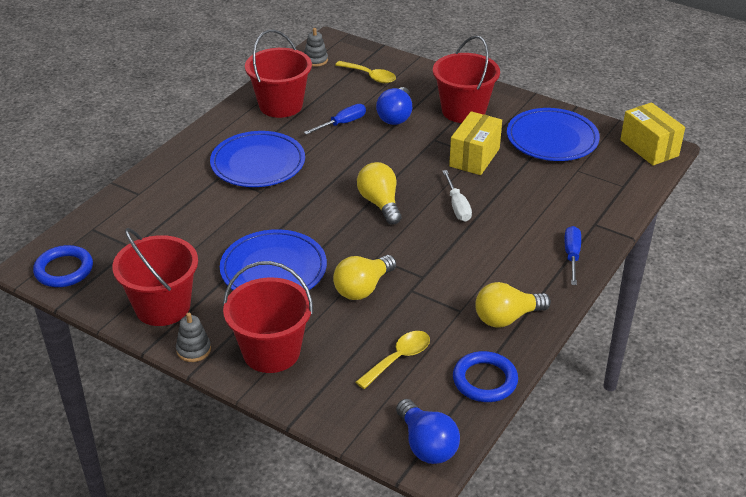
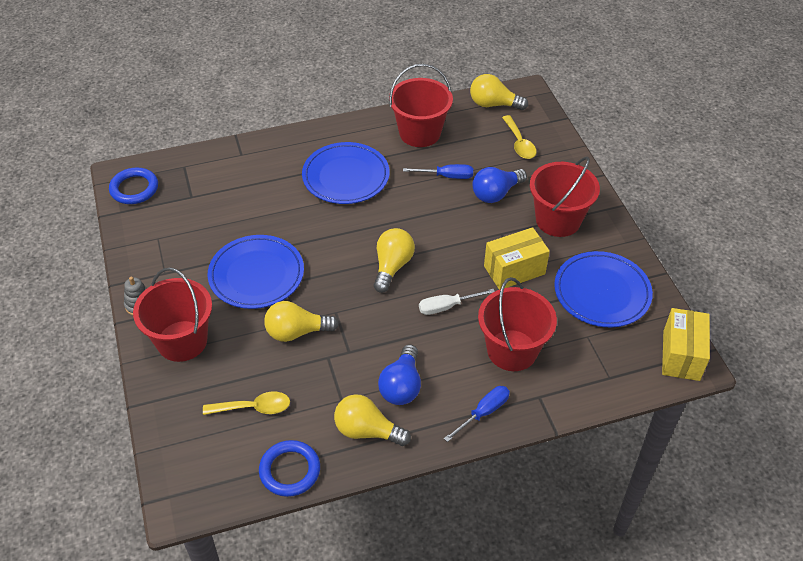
camera: 40 degrees right, 10 degrees up
red bucket [112,228,198,326] -> red bucket moved to [478,277,557,371]
grey stacking toy [304,28,328,67] -> yellow light bulb [470,74,528,110]
blue light bulb [396,399,460,464] -> blue light bulb moved to [378,344,421,405]
white screwdriver [443,170,472,222] -> white screwdriver turned 45 degrees clockwise [419,289,495,315]

